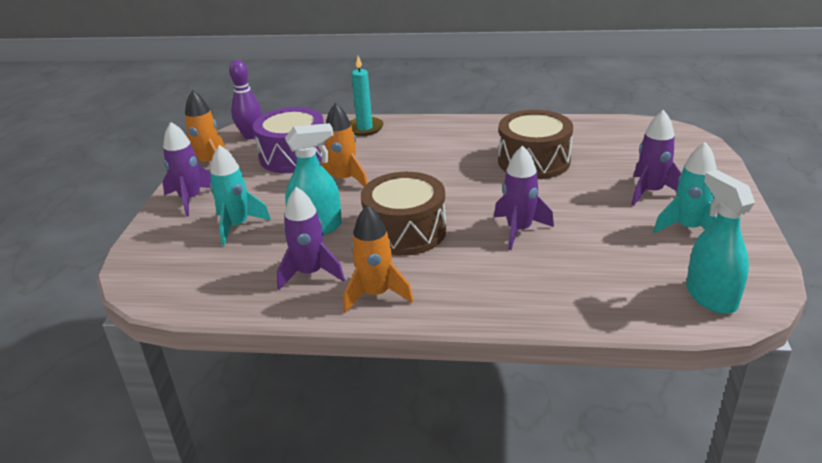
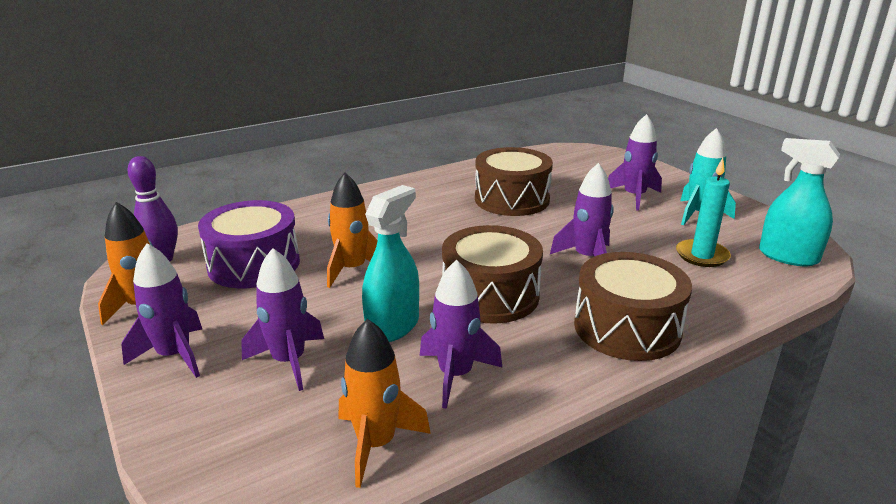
camera: 40 degrees left, 5 degrees down
turquoise rocket [210,145,271,246] -> purple rocket [241,248,324,391]
orange rocket [344,205,413,313] -> orange rocket moved to [339,319,431,488]
turquoise candle [350,56,384,136] -> turquoise candle moved to [676,158,731,267]
none -> brown drum [574,252,692,361]

